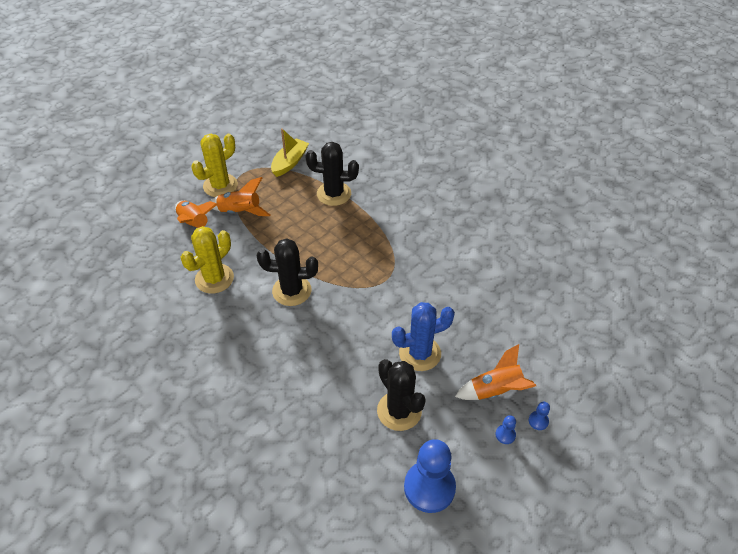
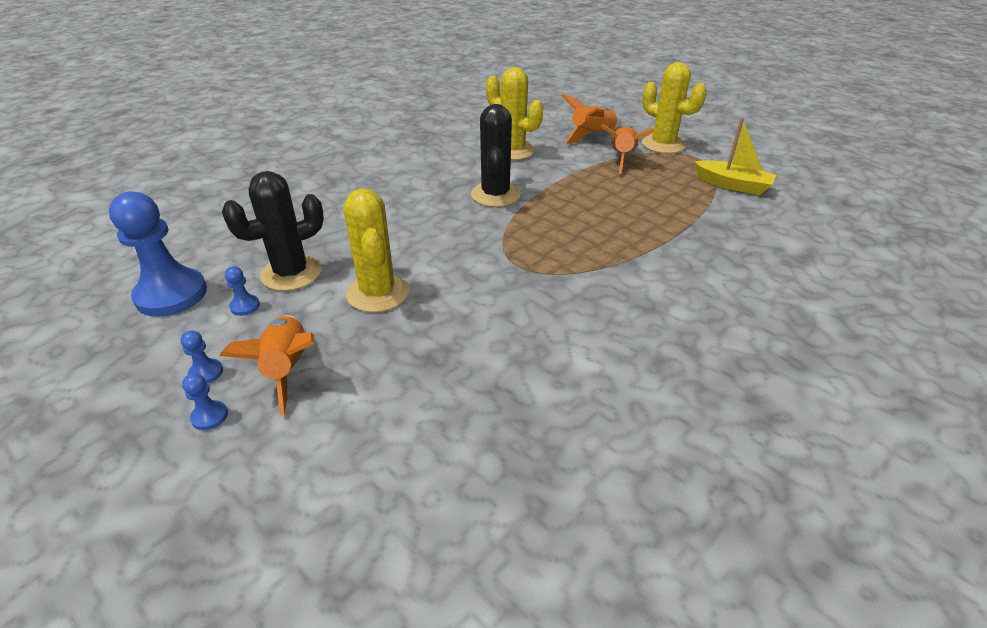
camera: 90 degrees right, 10 degrees down
black cactus [305,142,359,206] -> none
blue cactus [392,302,455,371] -> yellow cactus [343,189,409,312]
none -> blue pawn [225,266,260,316]

